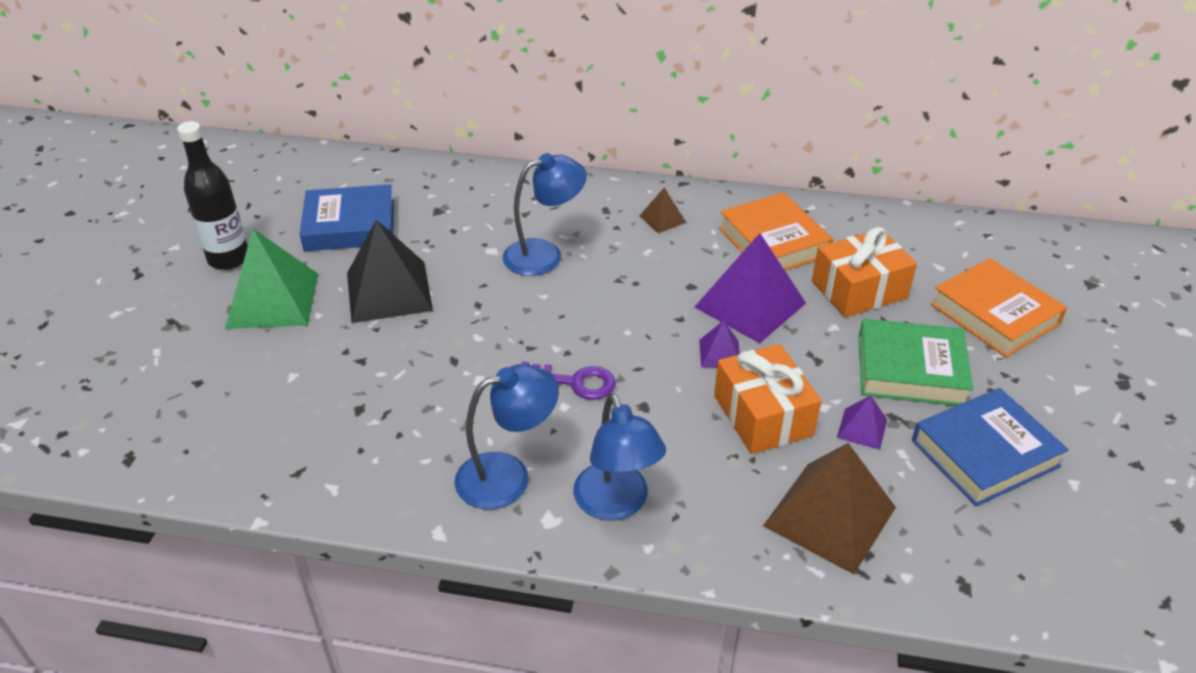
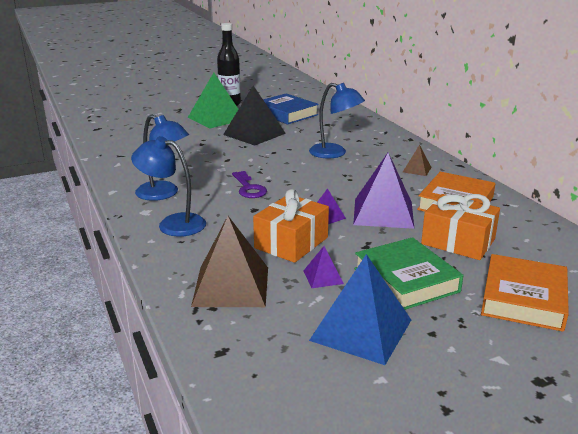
camera: 55 degrees right, 15 degrees down
blue lamp [573,393,666,521] -> blue lamp turned 75 degrees clockwise [131,136,206,237]
blue book [912,388,1069,507] -> blue pyramid [309,254,411,365]

